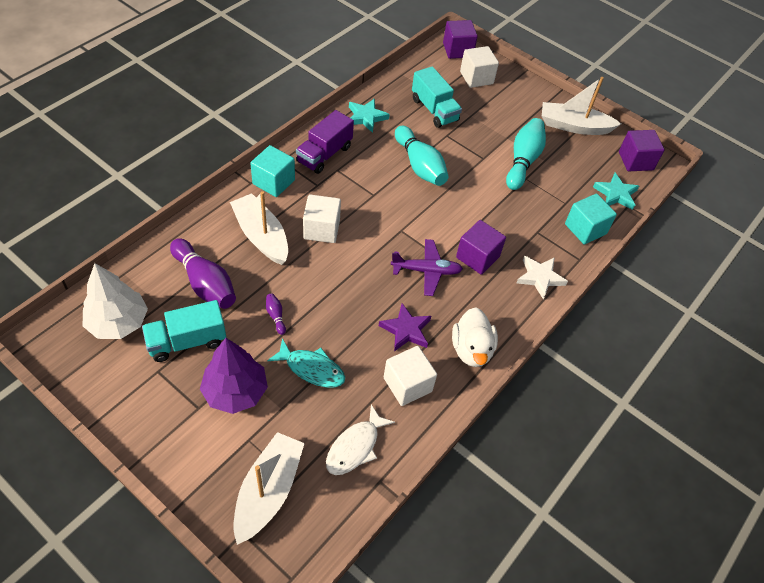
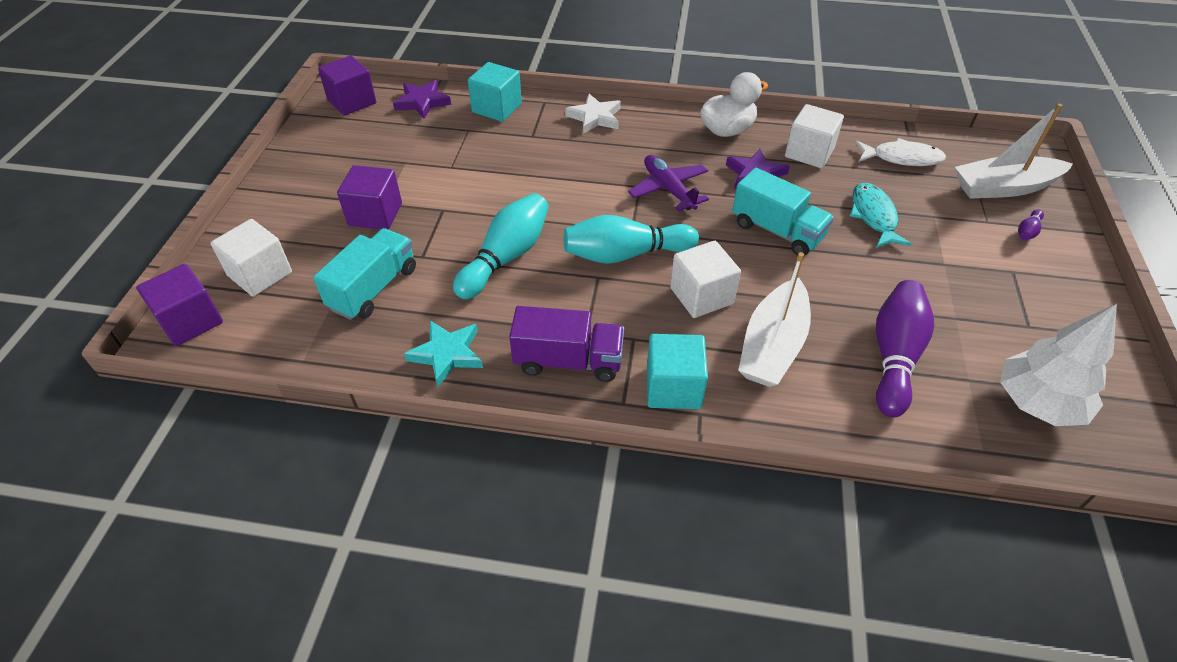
camera: 115 degrees left, 5 degrees down
turquoise truck [142,300,226,362] -> turquoise truck moved to [732,168,834,256]
purple tree [200,338,268,414] -> none
purple bowling pin [266,293,286,335] -> purple bowling pin moved to [1018,209,1044,241]
purple cube [456,220,506,275] -> purple cube moved to [337,165,402,230]
turquoise bowling pin [506,118,546,190] -> turquoise bowling pin moved to [564,215,699,264]
white boat [542,77,621,135] -> none
turquoise star [593,173,639,210] -> purple star [393,80,451,119]

